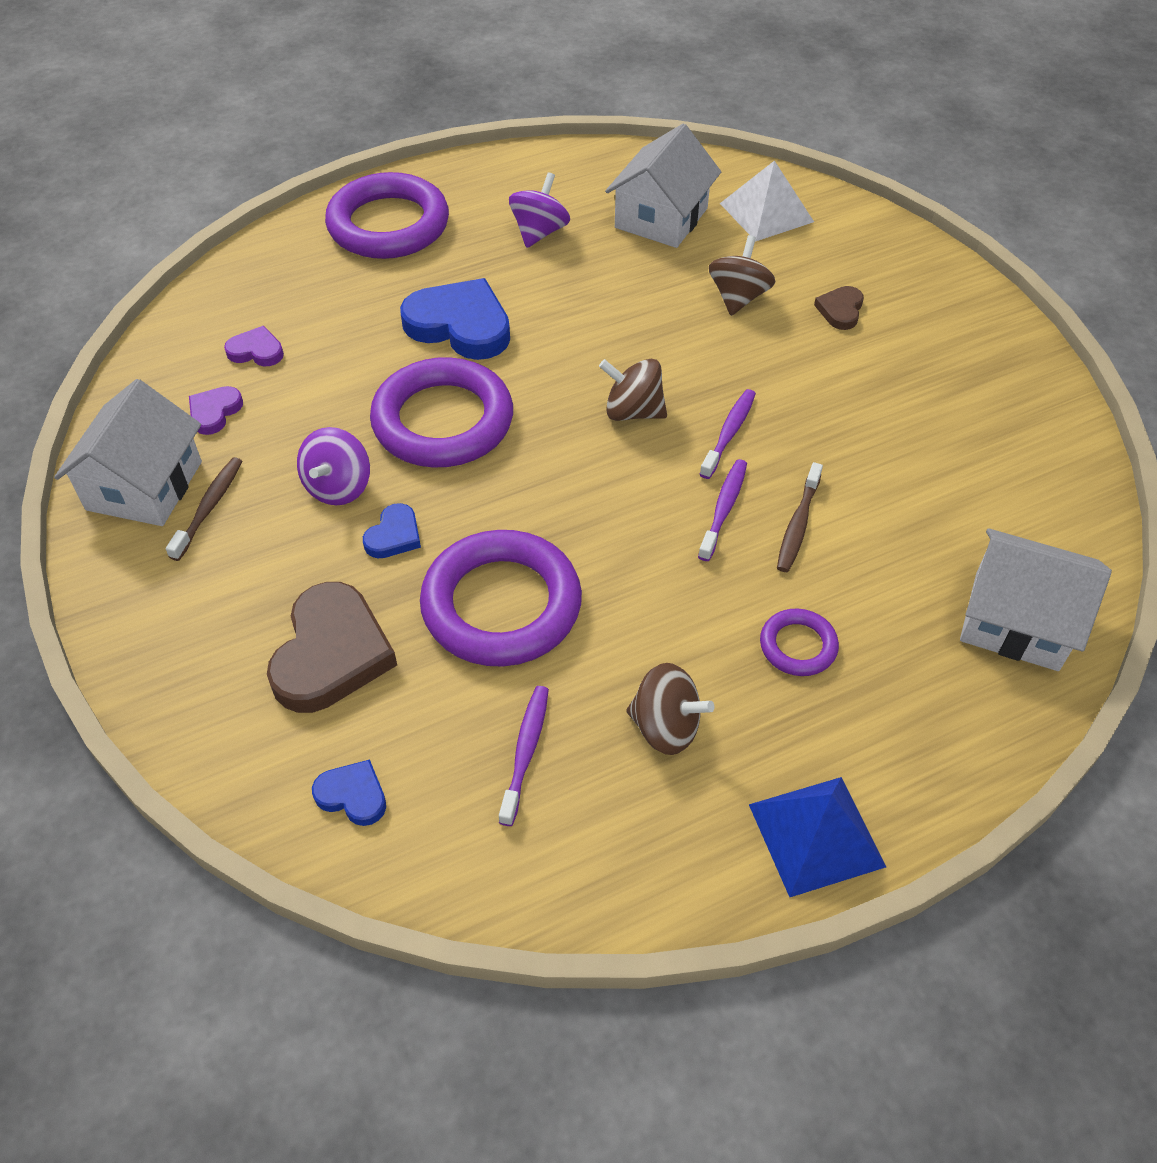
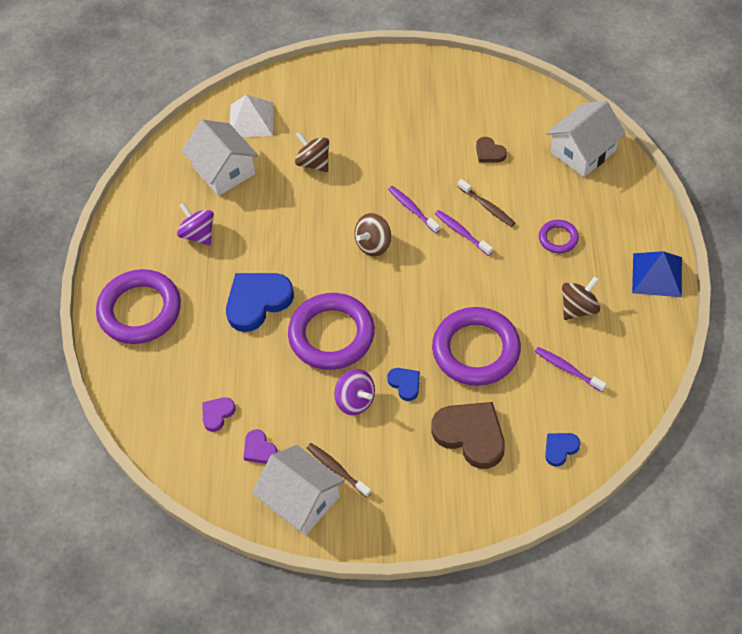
camera: 60 degrees left, 5 degrees up
brown heart [814,286,864,330] -> brown heart moved to [476,137,507,163]

